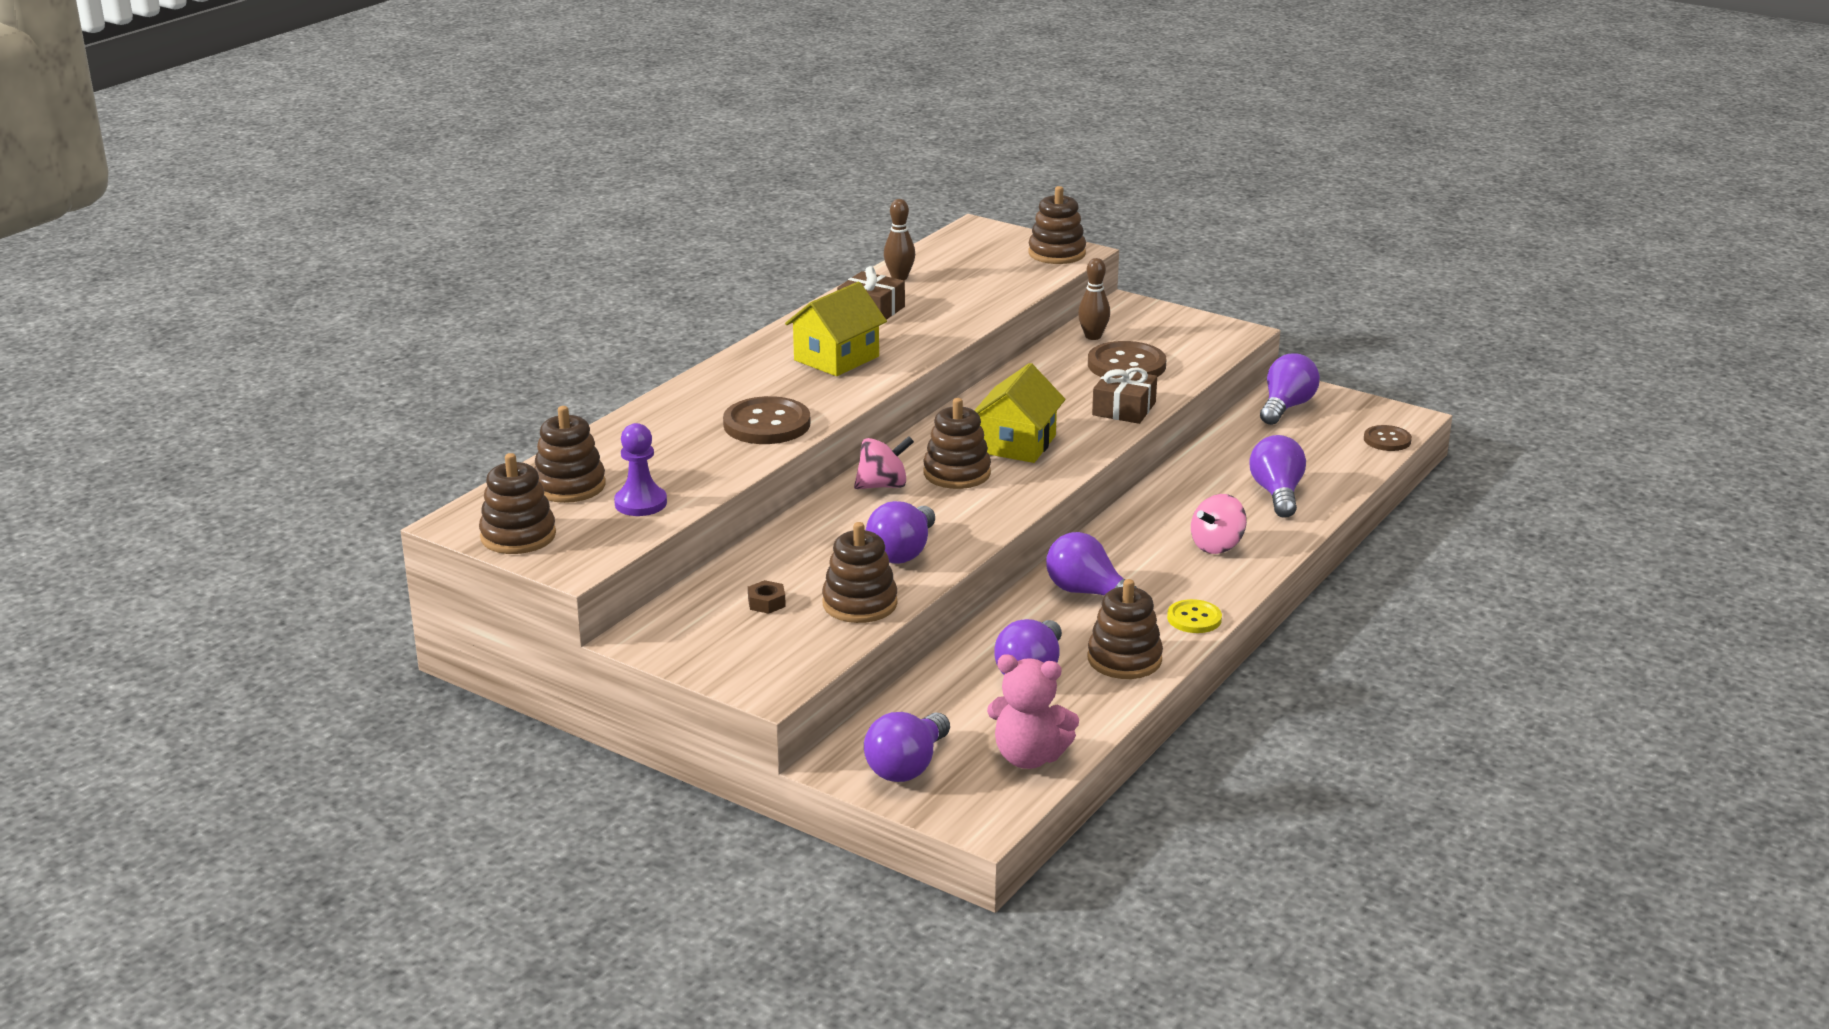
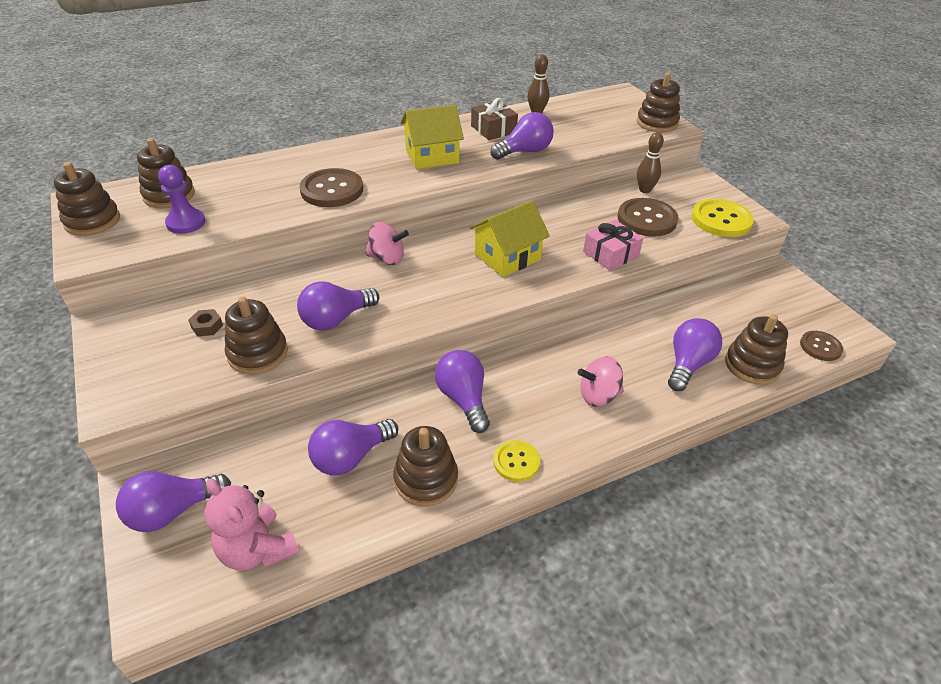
camera: 30 degrees right, 15 degrees up
brown stacking toy [923,398,991,489] -> brown stacking toy moved to [725,314,788,385]
brown gift [1092,367,1157,424] -> pink gift [583,220,643,271]
purple light bulb [1260,353,1320,425] -> purple light bulb moved to [490,112,554,160]
none -> yellow button [692,199,754,237]

